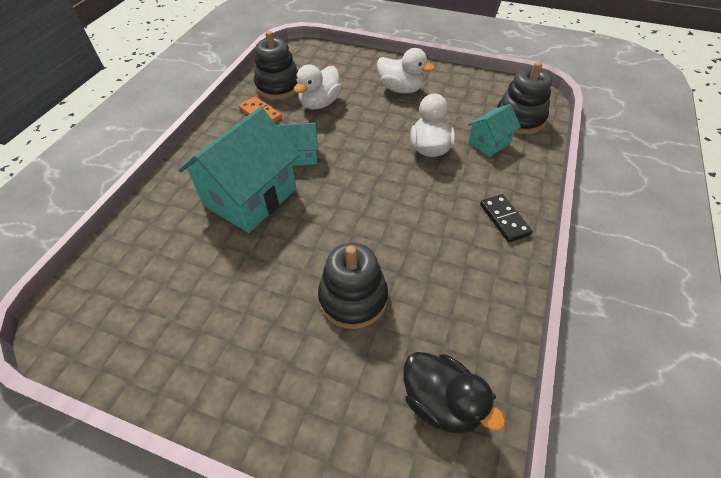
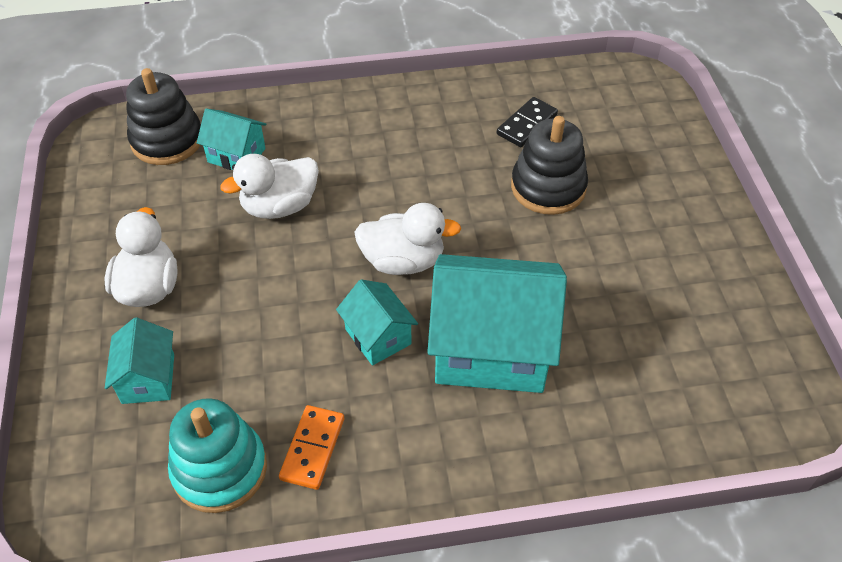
camera: 120 degrees left, 0 degrees up
black stacking toy [254,31,298,100] -> turquoise stacking toy [168,398,267,513]
white duck [294,64,342,109] -> white duck moved to [354,203,461,275]
black duck [404,352,505,433] -> none
black domino [480,194,533,243] -> black domino moved to [497,97,558,147]
none -> turquoise house [105,317,174,404]

